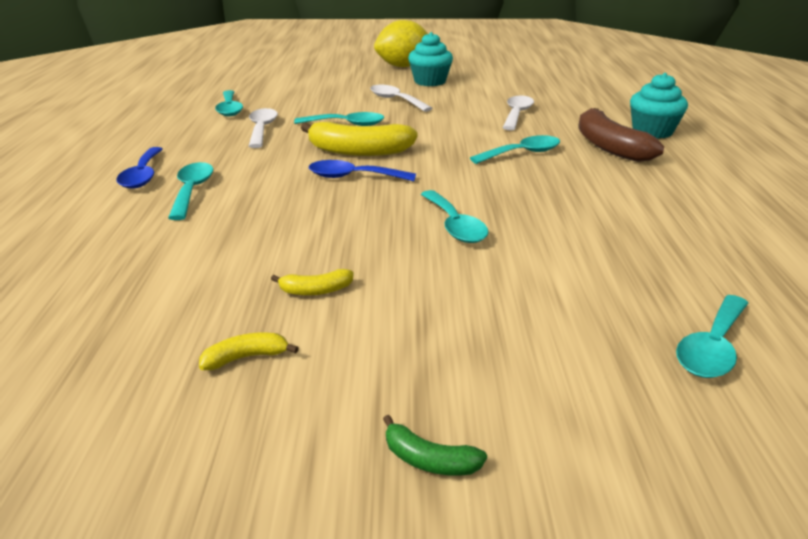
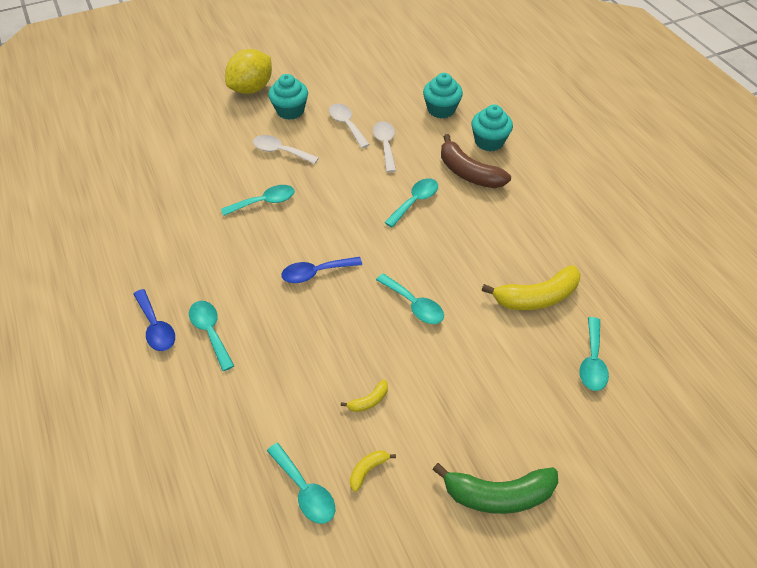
camera: 25 degrees left, 20 degrees up
turquoise spoon [215,90,243,116] -> turquoise spoon moved to [267,443,335,524]
white spoon [249,108,278,148] -> white spoon moved to [329,104,370,148]
yellow banana [301,122,418,156] -> yellow banana moved to [482,265,581,310]
green banana [383,415,487,476] -> green banana [433,463,558,514], size x2.16
none -> turquoise cupcake [423,73,463,118]

